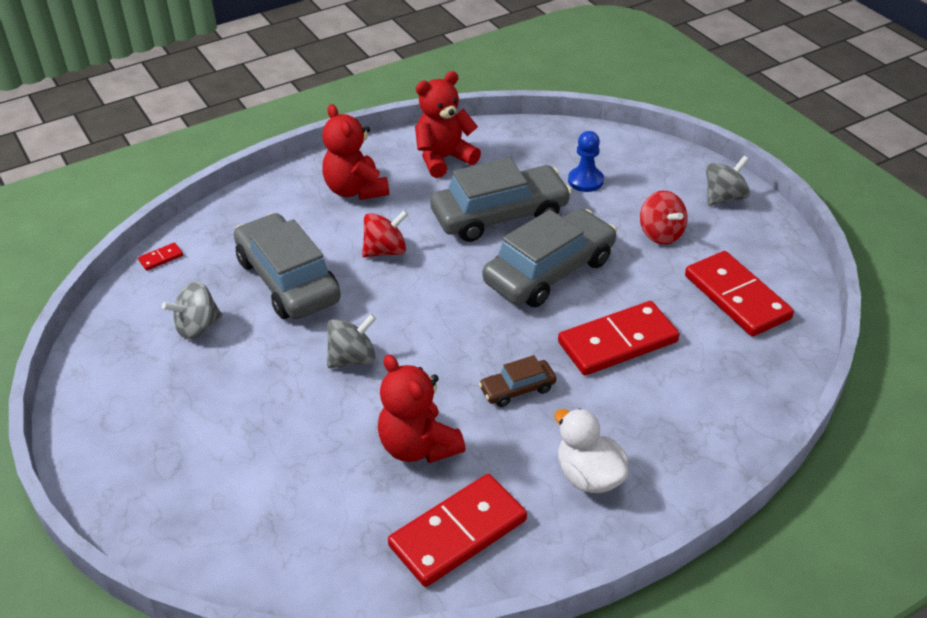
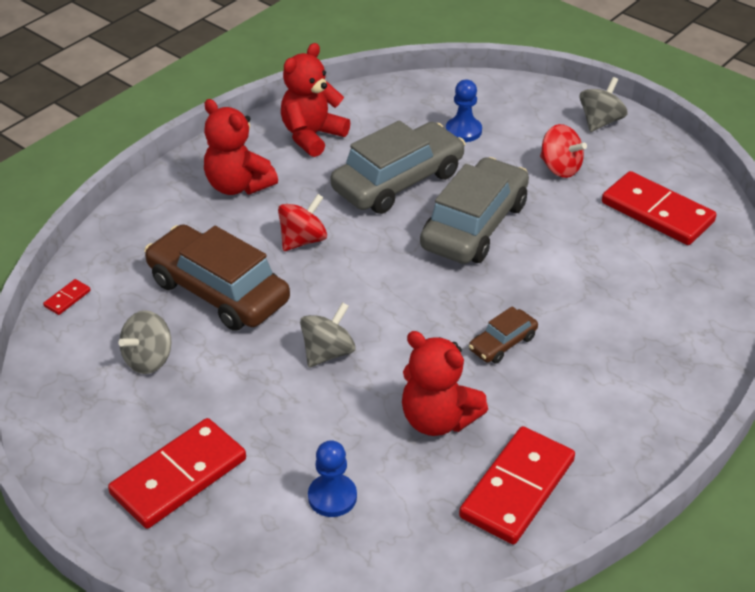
camera: 20 degrees left, 0 degrees up
grey car [234,213,341,319] -> brown car [144,224,290,331]
white duck [554,409,629,493] -> none
red domino [558,301,680,376] -> red domino moved to [108,418,246,529]
none -> blue pawn [308,440,357,517]

